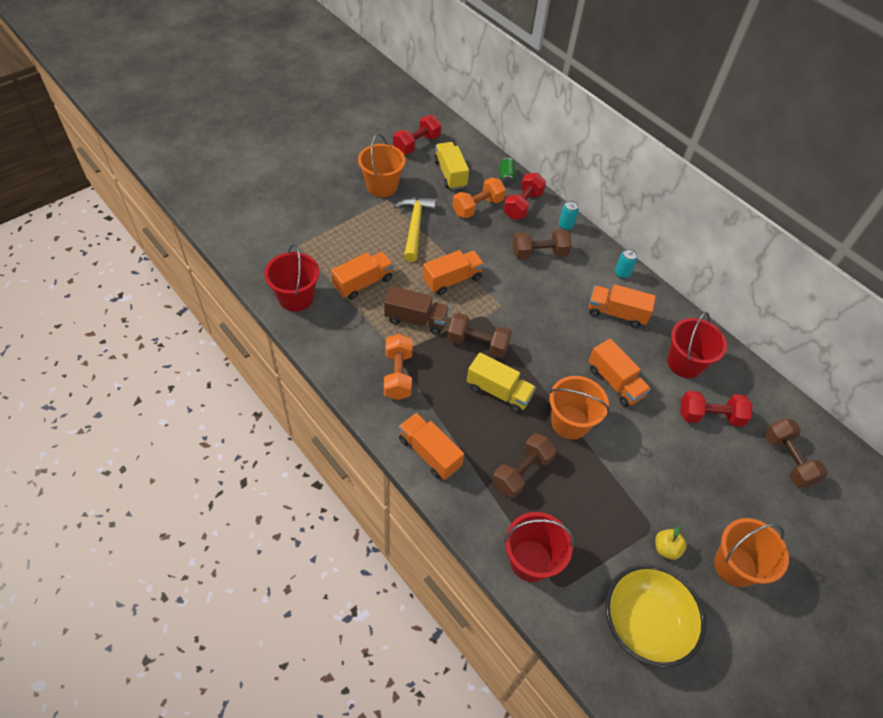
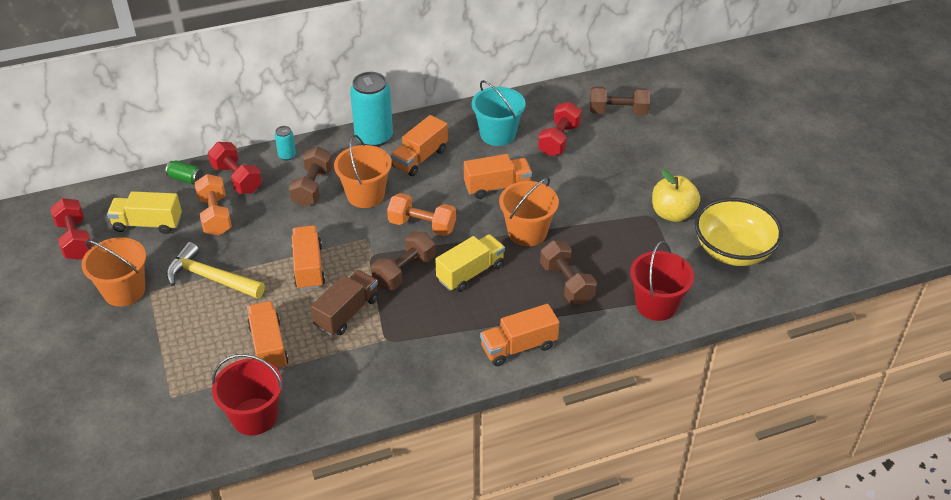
camera: 65 degrees left, 10 degrees down
orange dumbbell [384,334,413,400] -> orange dumbbell moved to [387,193,456,236]
turquoise can [615,249,637,279] -> turquoise can [350,72,393,147], size x2.17
yellow apple [655,526,687,560] -> yellow apple [652,169,700,222], size x1.74
red bucket [667,312,727,378] -> turquoise bucket [472,80,526,146]
orange bucket [714,518,789,587] -> orange bucket moved to [334,135,392,208]

